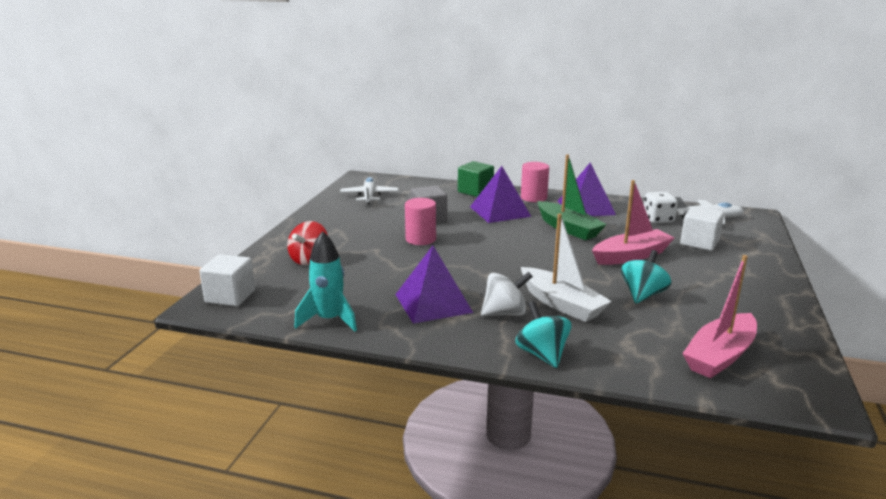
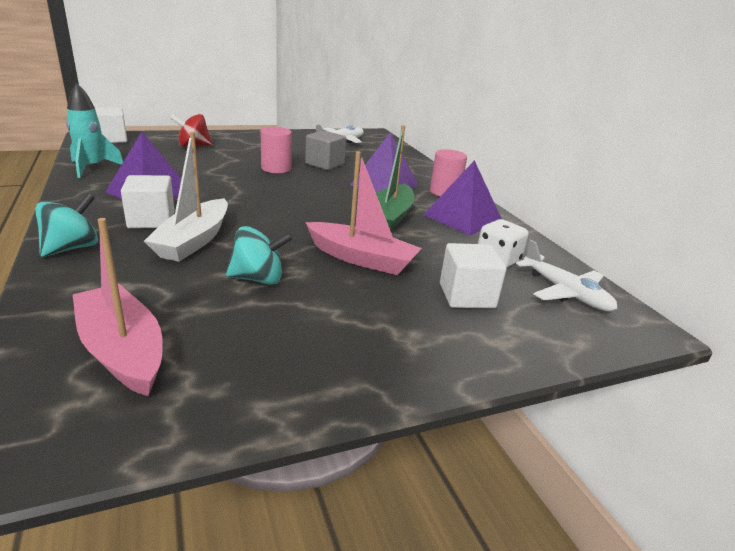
camera: 50 degrees right, 5 degrees up
green cube [458,161,494,197] -> none
white spinning top [481,272,533,316] -> white cube [121,175,175,229]
pink boat [682,255,757,378] -> pink boat turned 45 degrees clockwise [73,218,163,396]

